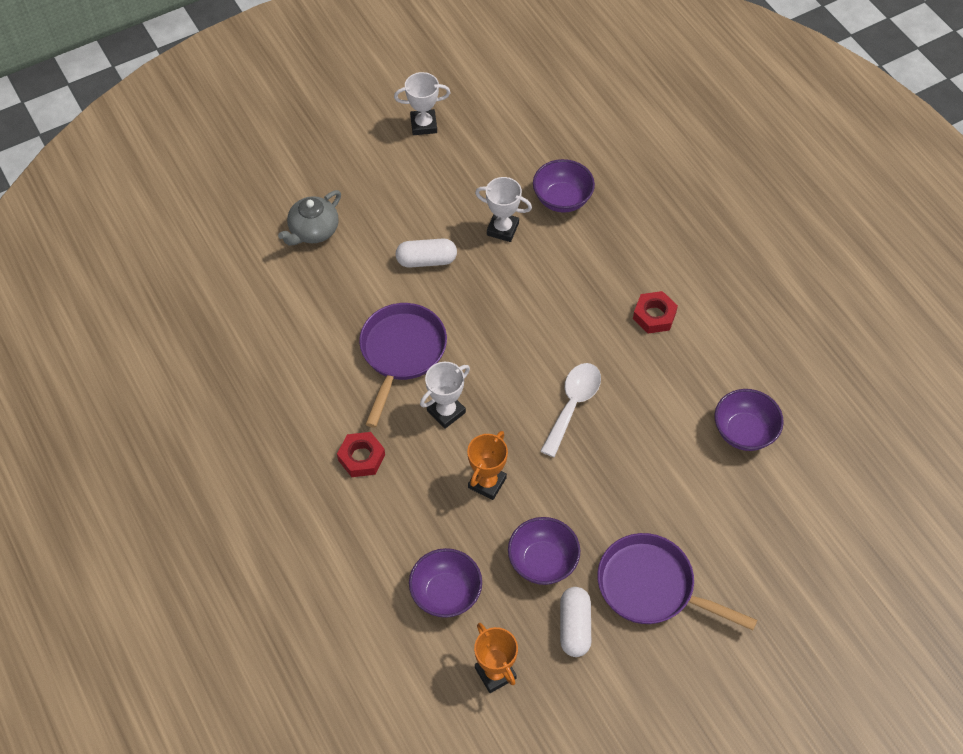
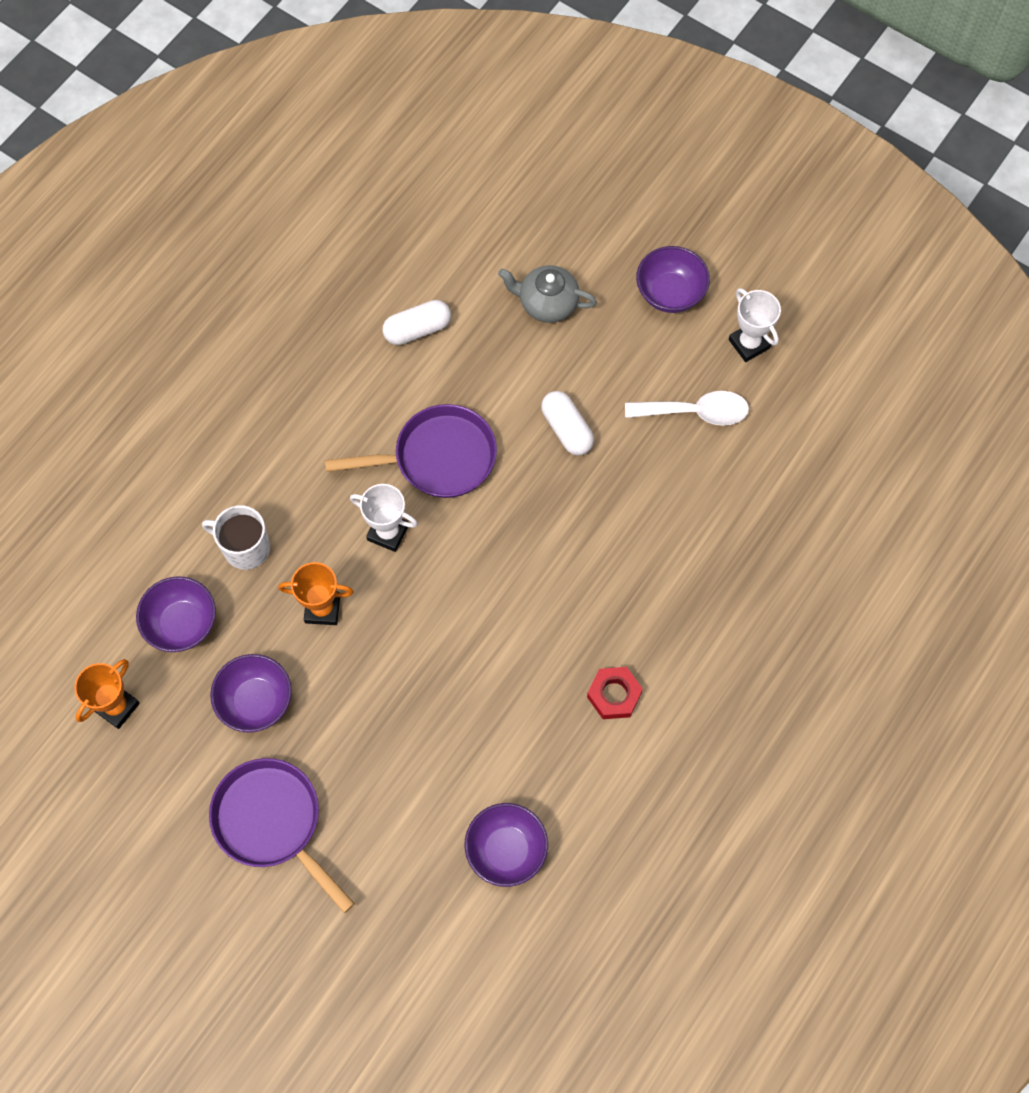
camera: 65 degrees right, 10 degrees up
red nut [337,432,385,477] -> none
white trophy [475,177,532,242] -> none
purple bowl [533,159,595,213] -> purple bowl moved to [636,246,710,313]
white spoon [540,363,601,457] -> white spoon moved to [625,391,749,426]
white capsule [560,587,591,657] -> white capsule moved to [382,300,451,345]
purple pan [597,533,757,630] -> purple pan turned 45 degrees counterclockwise [209,758,355,913]
none -> white mug [202,505,270,570]

